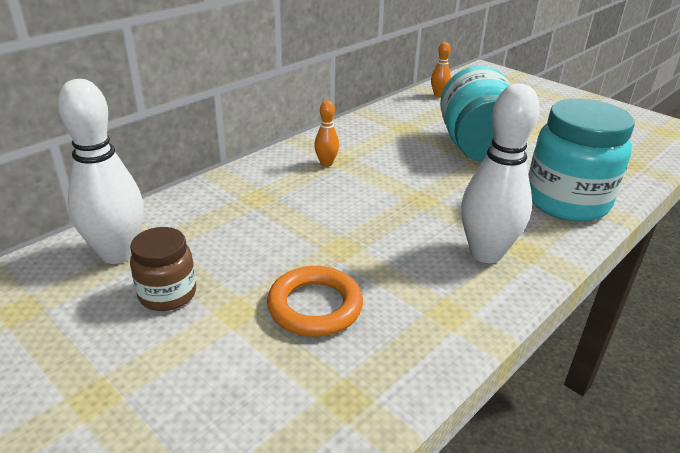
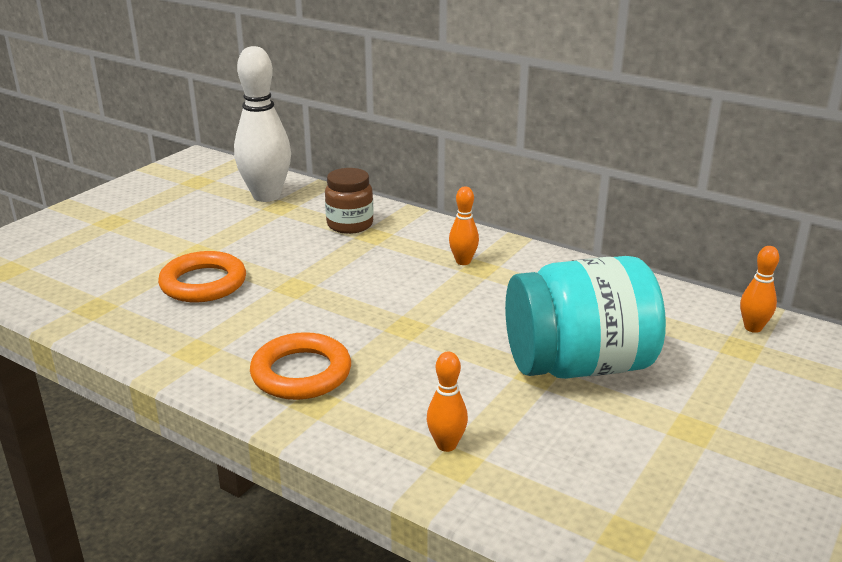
camera: 80 degrees right, 5 degrees down
brown jar [130,227,196,311] -> brown jar moved to [325,168,374,234]
white bowling pin [461,83,540,263] -> orange ring [250,332,351,400]
turquoise jar [528,99,635,222] -> orange bowling pin [427,351,468,452]

